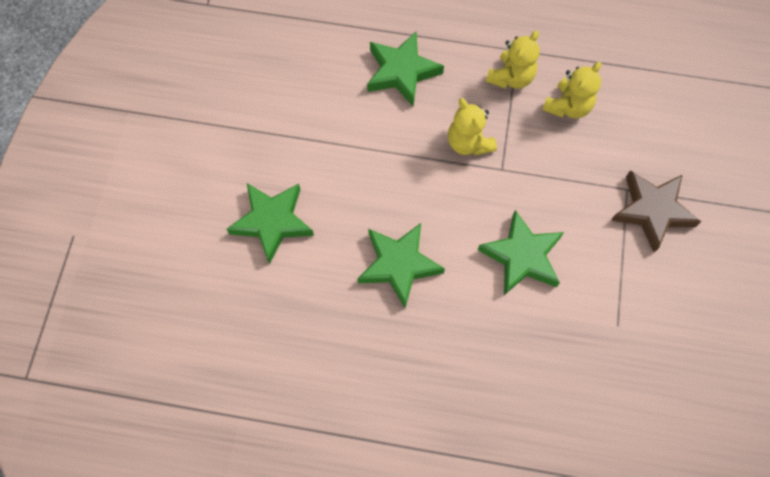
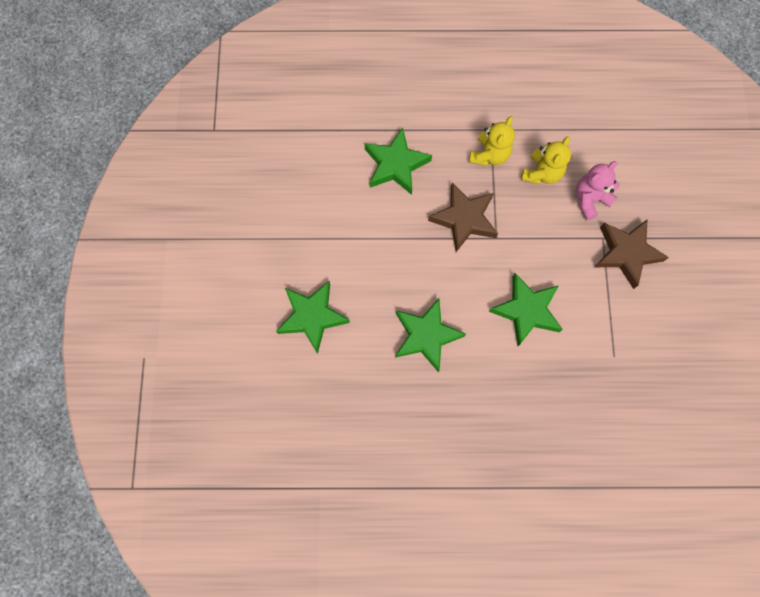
camera: 10 degrees left, 5 degrees up
yellow teddy bear [448,98,497,156] -> brown star [428,183,498,252]
none -> pink teddy bear [576,161,619,220]

